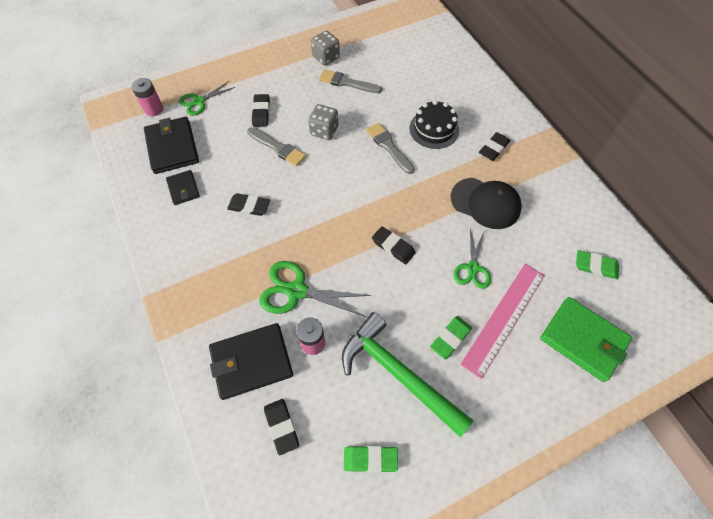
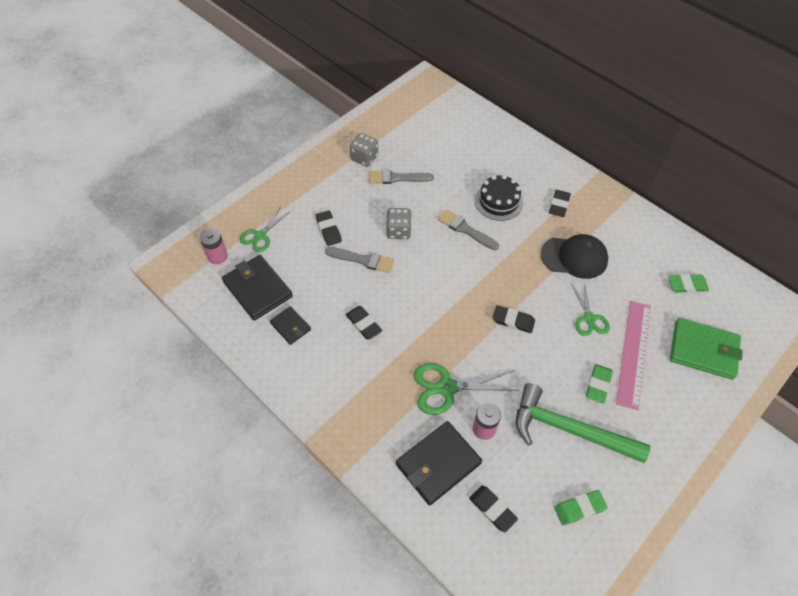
camera: 20 degrees left, 5 degrees down
black eraser [227,193,270,216] -> black eraser turned 60 degrees clockwise [346,306,382,340]

